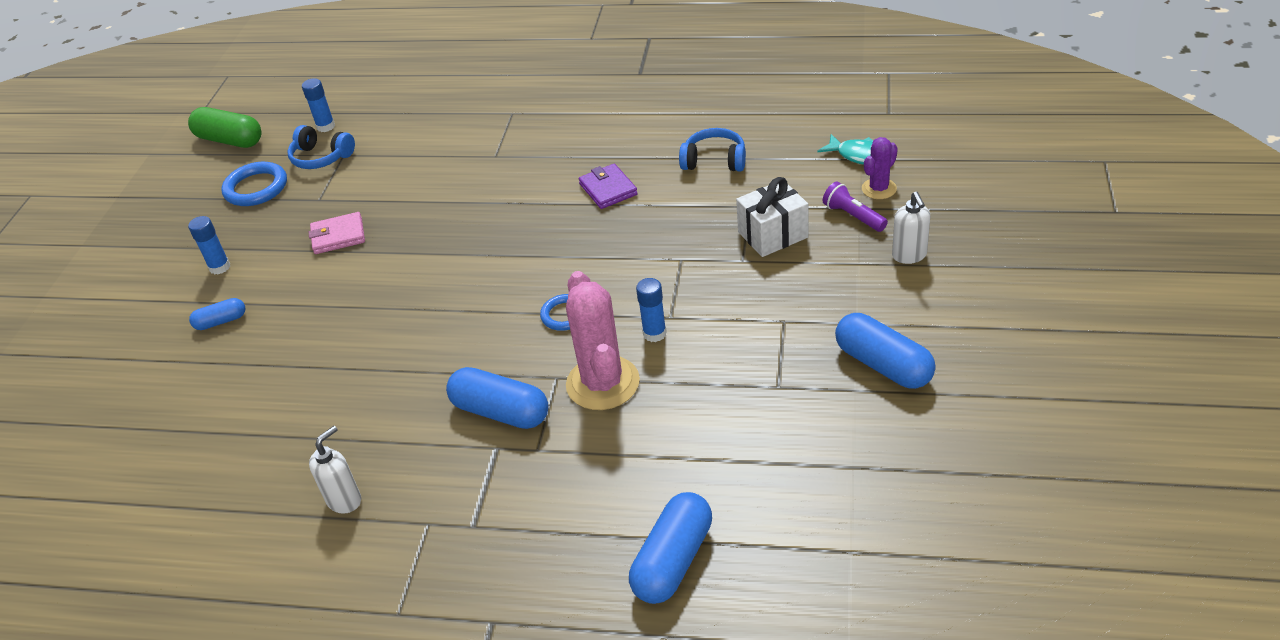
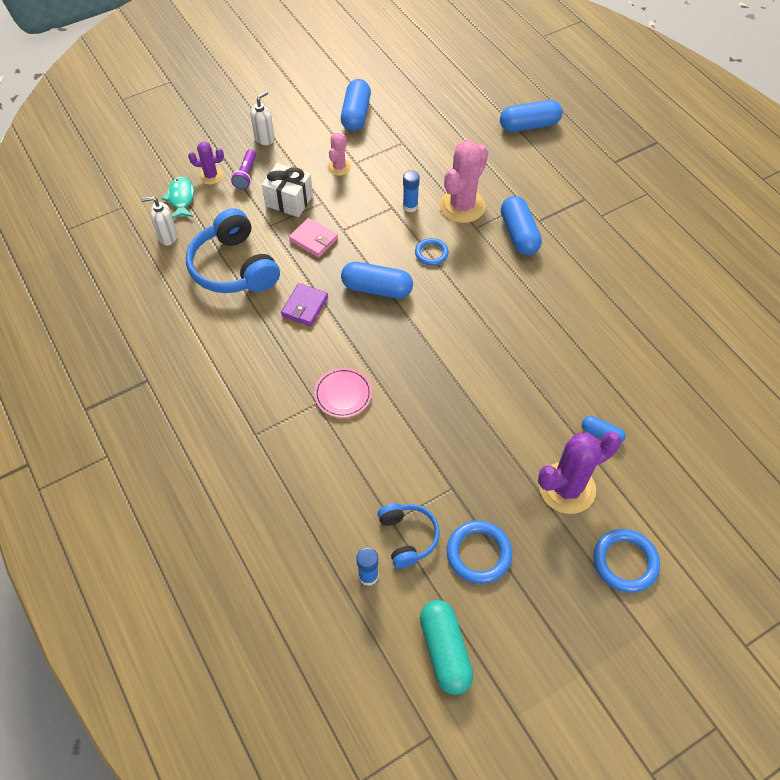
camera: 135 degrees left, 15 degrees up
green capsule [188,107,261,148] -> turquoise capsule [420,600,473,695]
blue glue stick [188,216,230,275] -> purple cactus [538,432,621,514]
pink wallet [309,212,365,254] -> pink wallet moved to [289,218,338,258]
white soap dispenser [309,426,361,514] -> white soap dispenser moved to [141,196,177,245]
blue headphones [679,128,746,171] -> blue headphones [186,208,280,293], size x1.74
none -> pink plate [314,368,372,418]
none -> pink cactus [327,133,351,176]
none -> blue capsule [341,262,413,299]
none -> blue ring [593,529,660,593]

